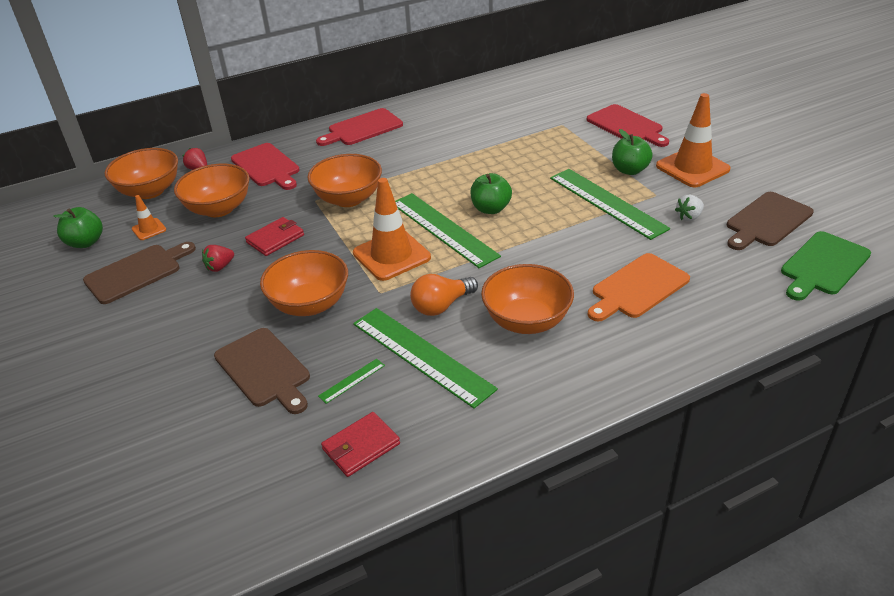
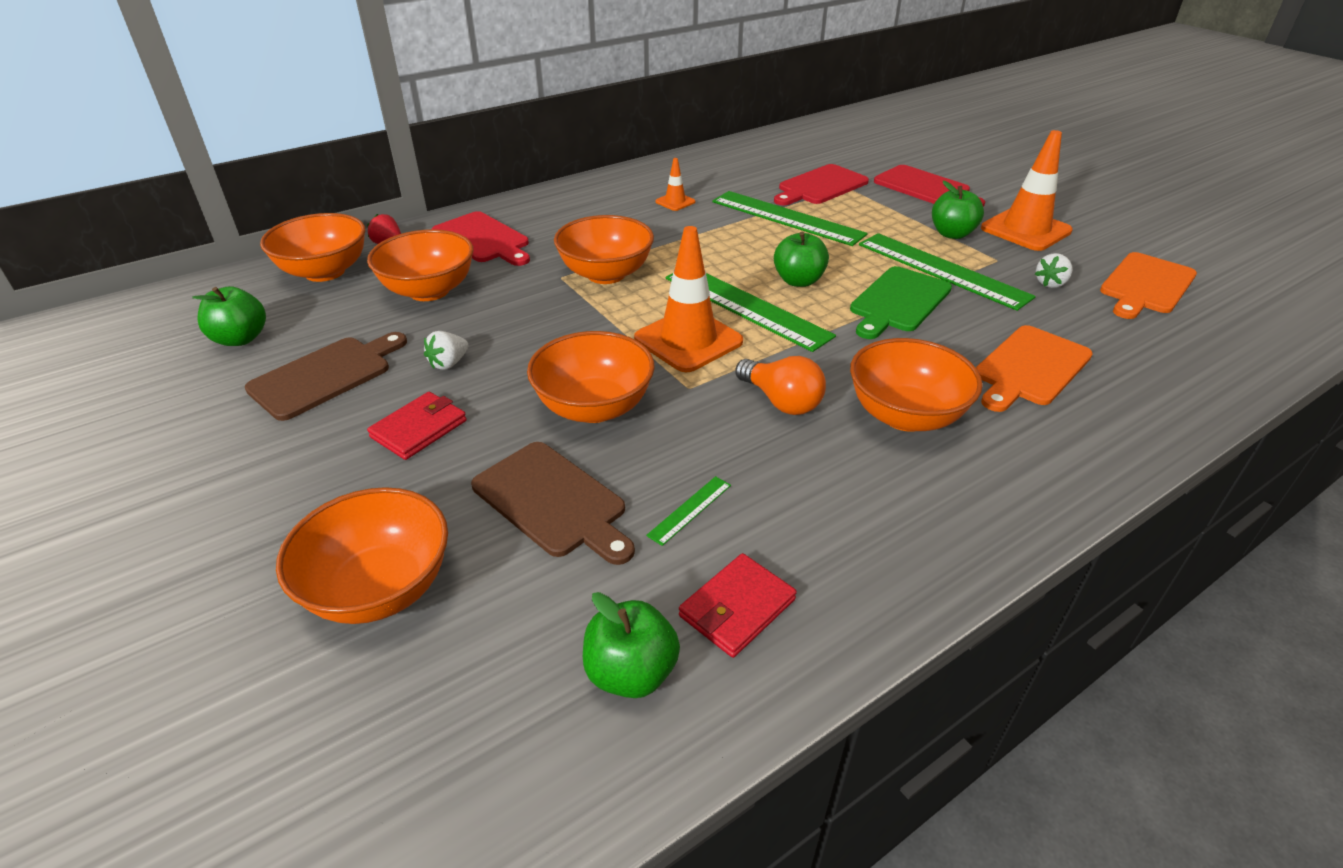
camera: 10 degrees left, 0 degrees up
orange traffic cone [132,195,166,240] -> orange traffic cone moved to [655,158,695,211]
red strawberry [202,245,234,272] -> white strawberry [424,331,468,370]
red wallet [245,217,304,256] -> red wallet moved to [367,392,467,460]
red cutting board [316,108,403,146] -> red cutting board moved to [774,164,869,205]
green ruler [353,308,498,409] -> green ruler moved to [712,191,868,246]
orange light bulb [410,274,478,316] -> orange light bulb turned 90 degrees counterclockwise [735,356,826,415]
brown cutting board [727,192,814,250] -> orange cutting board [1100,252,1197,319]
green cutting board [781,231,871,301] -> green cutting board moved to [850,266,952,339]
none -> orange bowl [276,487,448,624]
none -> green apple [583,592,680,698]

